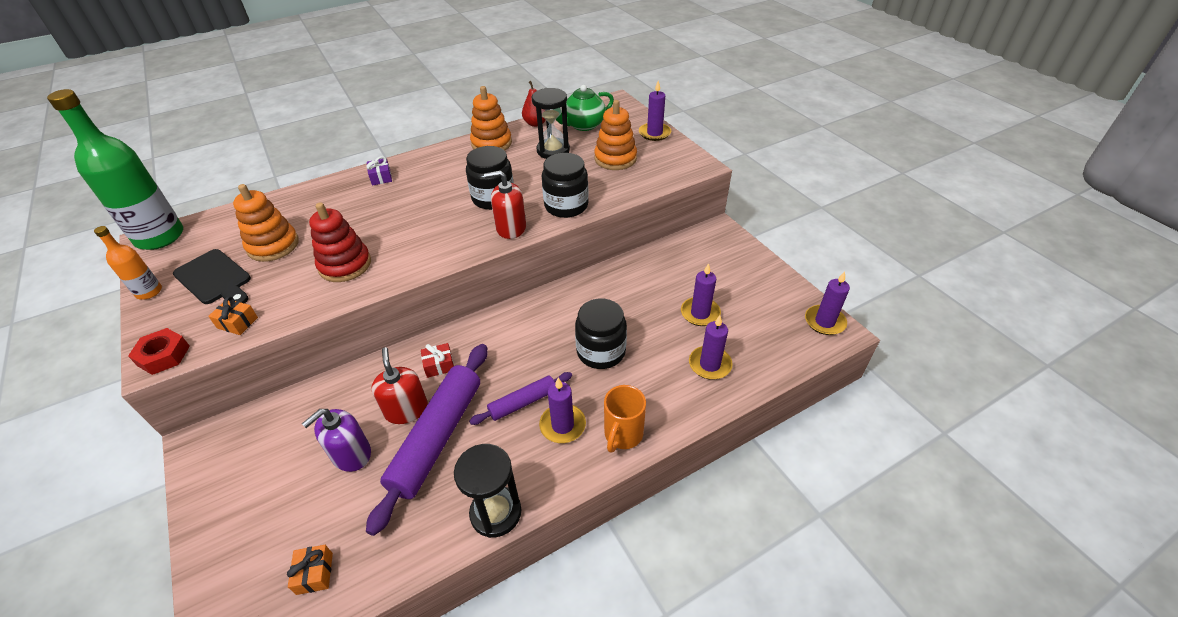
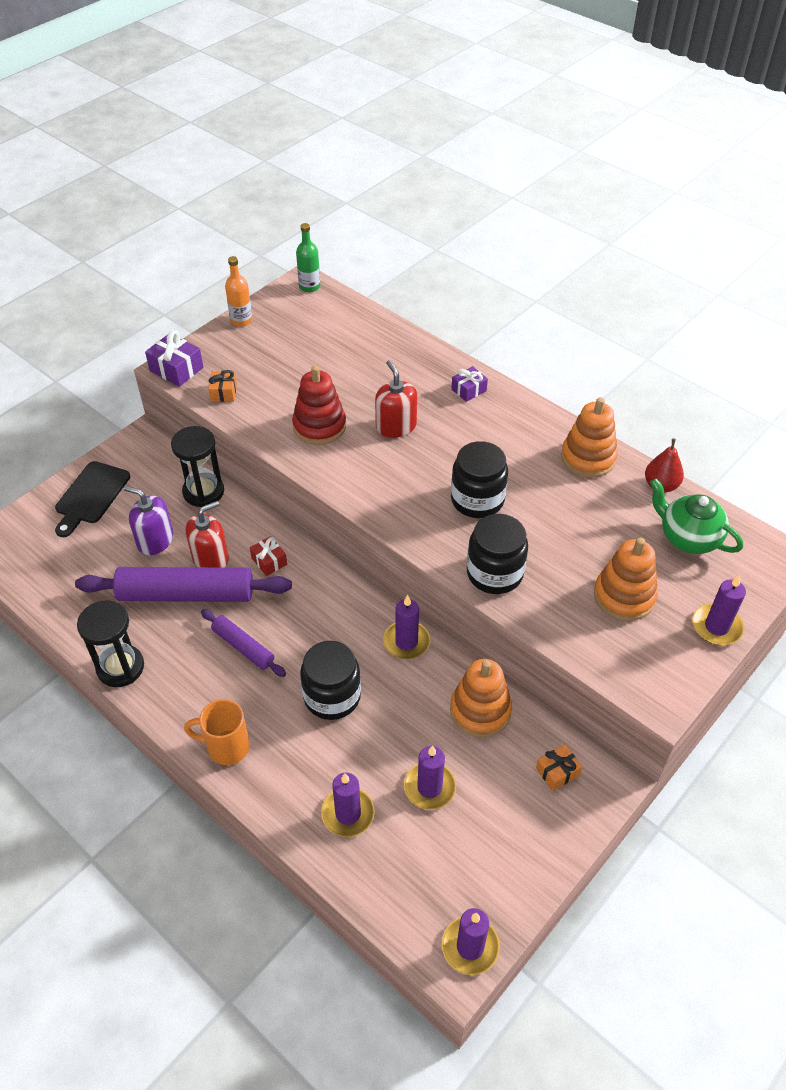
camera: 70 degrees right, 5 degrees up
green bottle [47,89,183,250] -> green bottle [296,223,320,292], size x0.48
red nut [128,328,190,375] -> purple gift [145,330,203,387]
black cutting board [173,249,251,304] -> black cutting board moved to [55,461,130,537]
orange stacking toy [233,184,299,262] -> orange stacking toy moved to [450,659,512,738]
orange gift [287,545,333,595] -> orange gift moved to [536,744,582,791]
red soap dispenser [484,170,526,239] -> red soap dispenser moved to [375,360,417,438]
black hourglass [532,88,570,159] -> black hourglass moved to [171,426,224,507]
purple candle [539,378,586,443] -> purple candle moved to [383,595,430,659]

